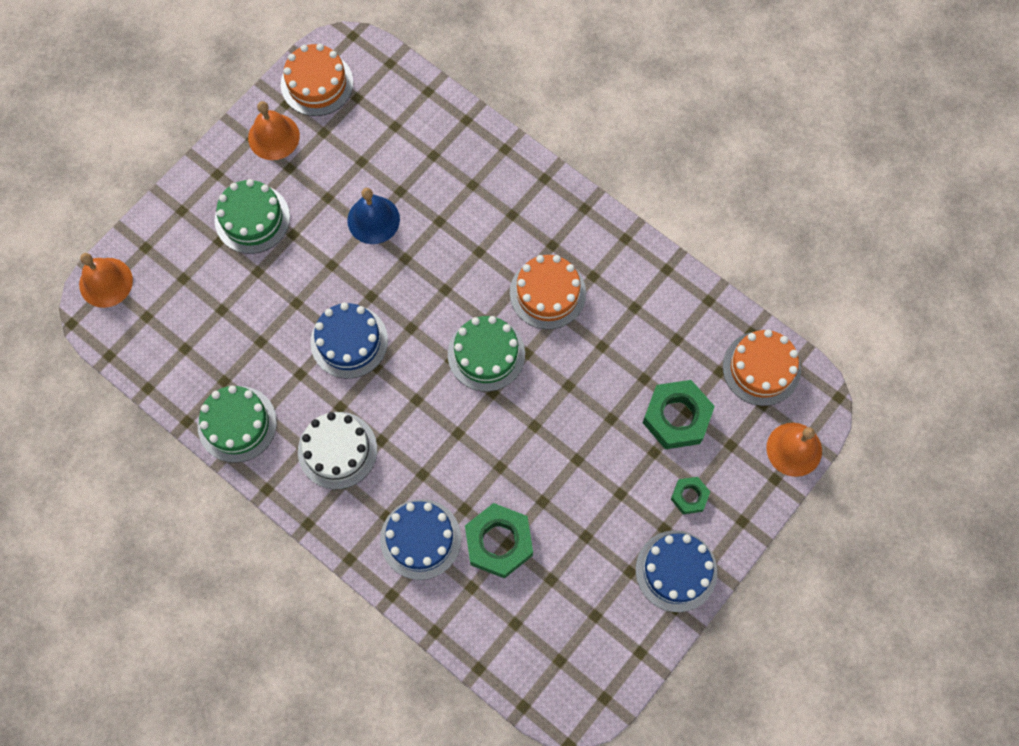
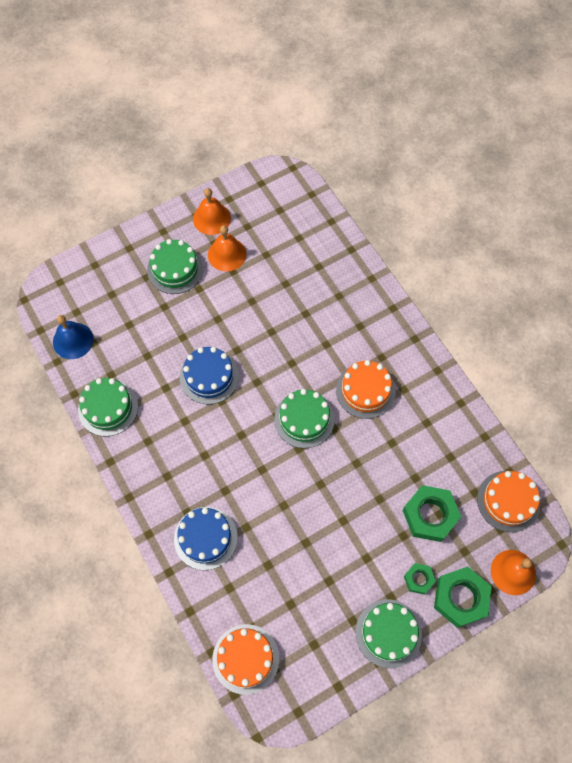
camera: 20 degrees right, 5 degrees down
orange bell [79,253,133,308] -> orange bell moved to [208,225,246,271]
orange cake [281,44,353,116] -> orange cake moved to [212,624,279,695]
white cake [298,412,377,490] -> none
blue bell [347,188,400,244] -> blue bell moved to [53,315,94,359]
green nut [465,503,533,579] -> green nut moved to [434,567,492,628]
blue cake [636,530,717,612] -> green cake [356,599,422,668]

